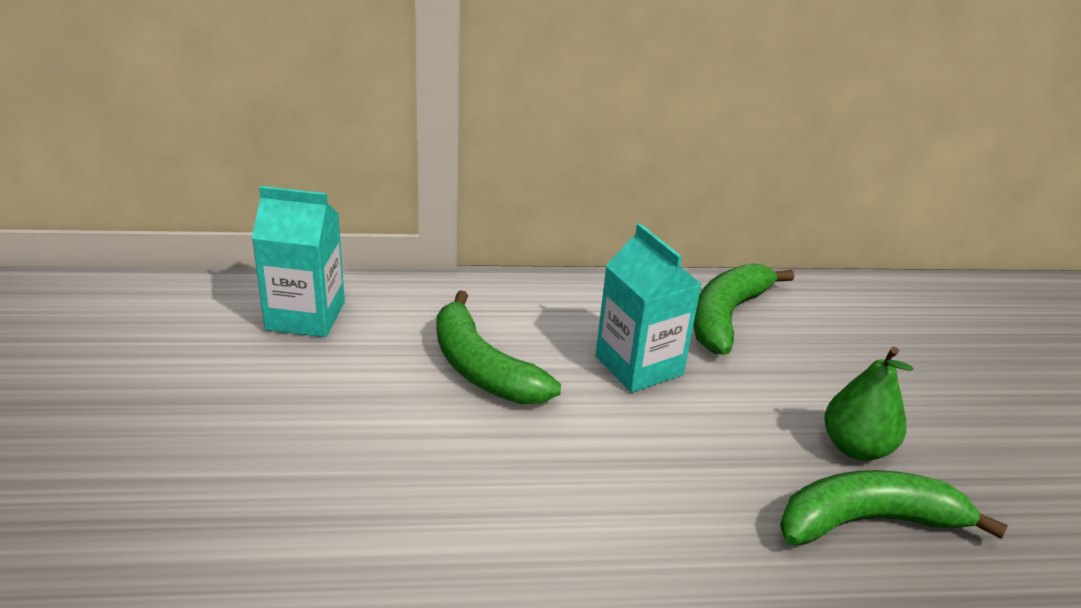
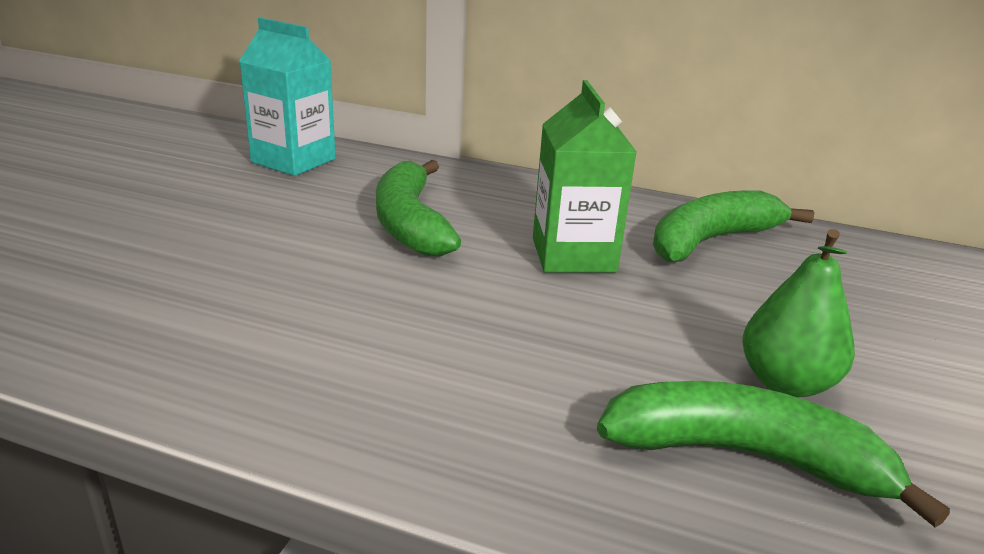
camera: 25 degrees right, 5 degrees down
turquoise carton [595,223,702,393] -> green carton [533,80,636,273]

